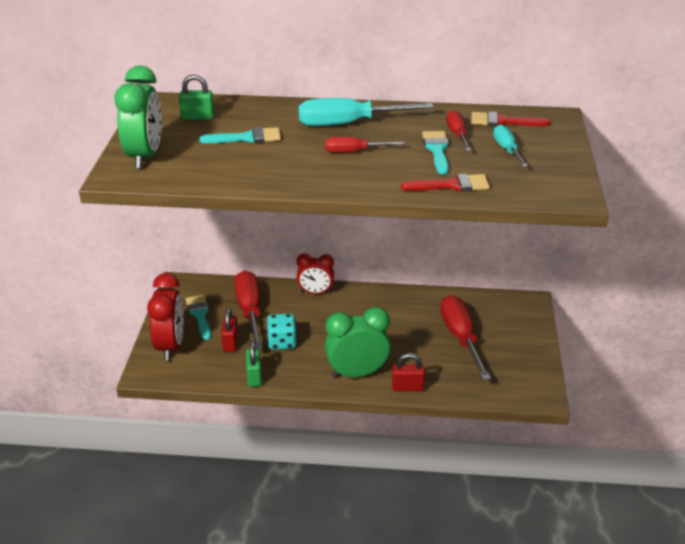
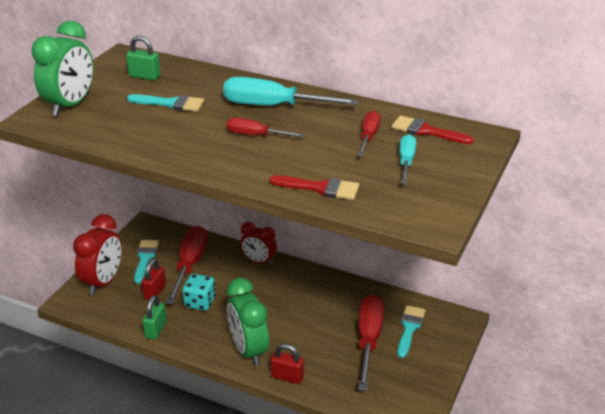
camera: 20 degrees right, 0 degrees up
green clock [325,307,390,378] -> green clock turned 120 degrees counterclockwise [227,278,269,366]
turquoise brush [422,131,449,175] -> turquoise brush moved to [397,305,425,358]

